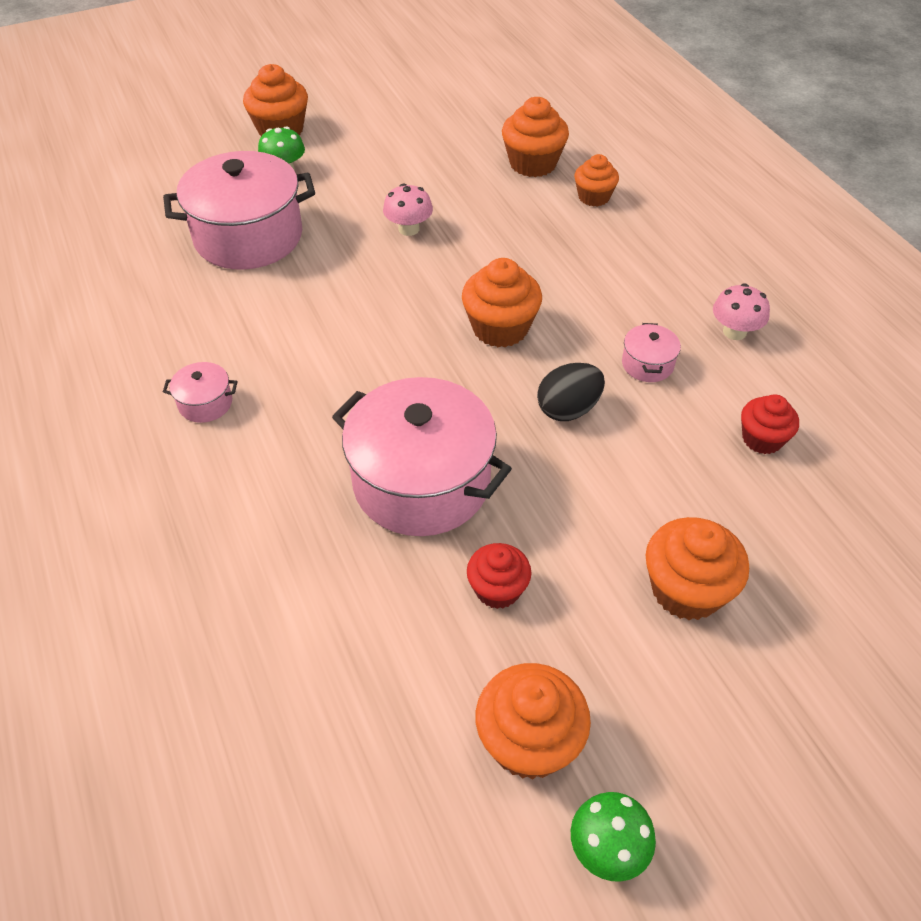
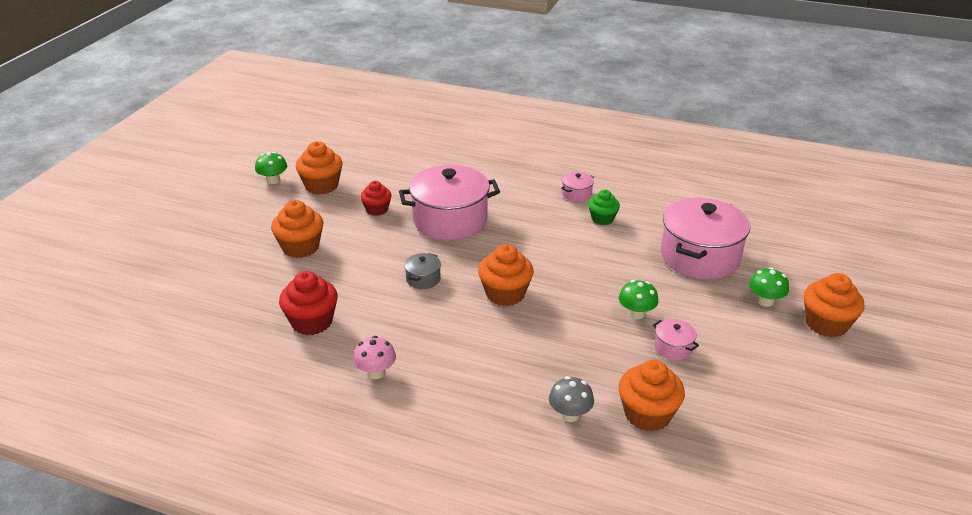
camera: 135 degrees right, 15 degrees down
pink mushroom [383,183,433,236] -> green mushroom [619,280,659,319]
black egg [537,363,605,421] -> grey pot [404,253,441,289]
orange cupcake [574,154,619,207] -> grey mushroom [549,376,594,422]
pink pot [622,323,681,382] -> pink pot moved to [653,319,699,360]
red cupcake [741,394,799,454] -> red cupcake [279,271,338,335], size x1.55
none -> green cupcake [588,190,620,225]

